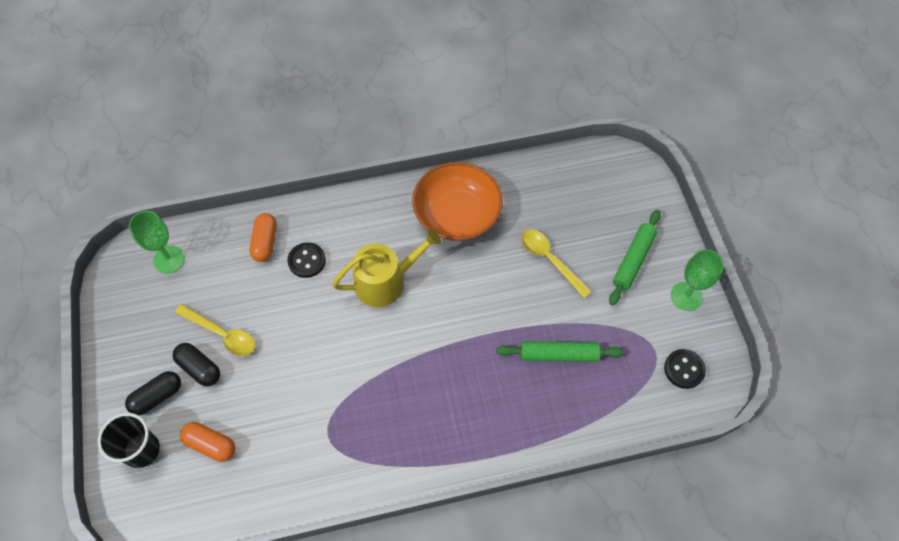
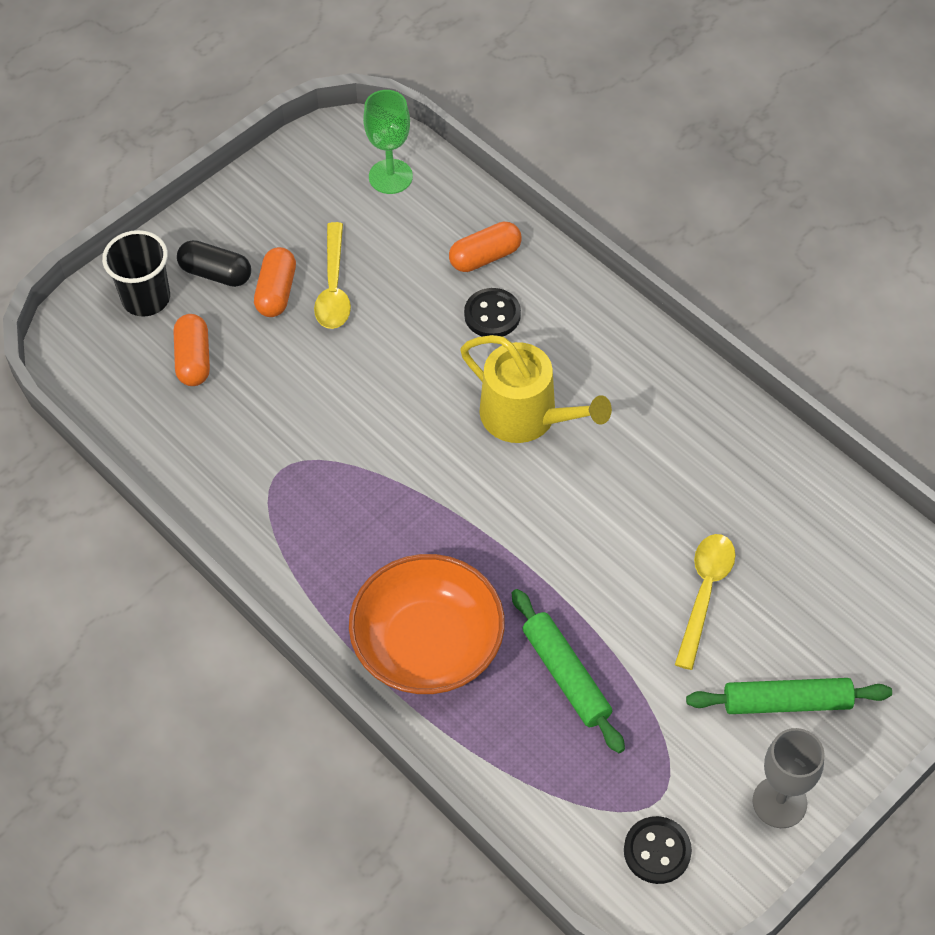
camera: 60 degrees right, 5 degrees down
black capsule [172,343,220,387] -> orange capsule [254,247,296,317]
orange bowl [412,162,503,241] -> orange bowl moved to [349,554,505,694]
green goblet [671,249,724,311] -> grey goblet [753,728,825,828]

